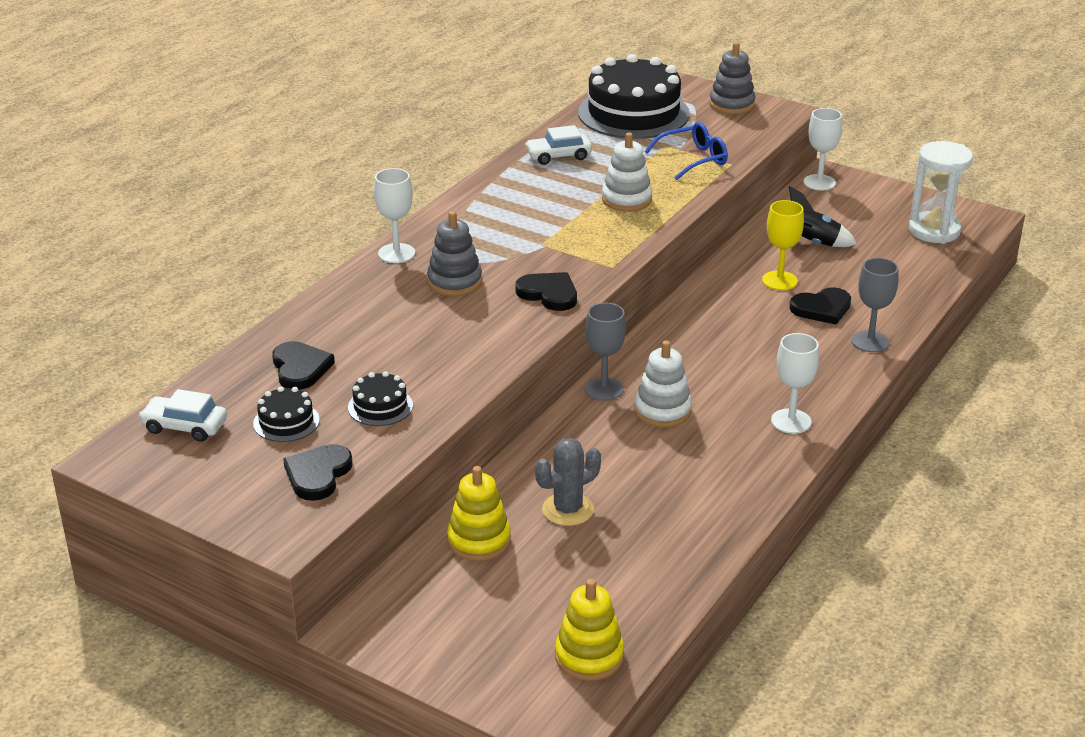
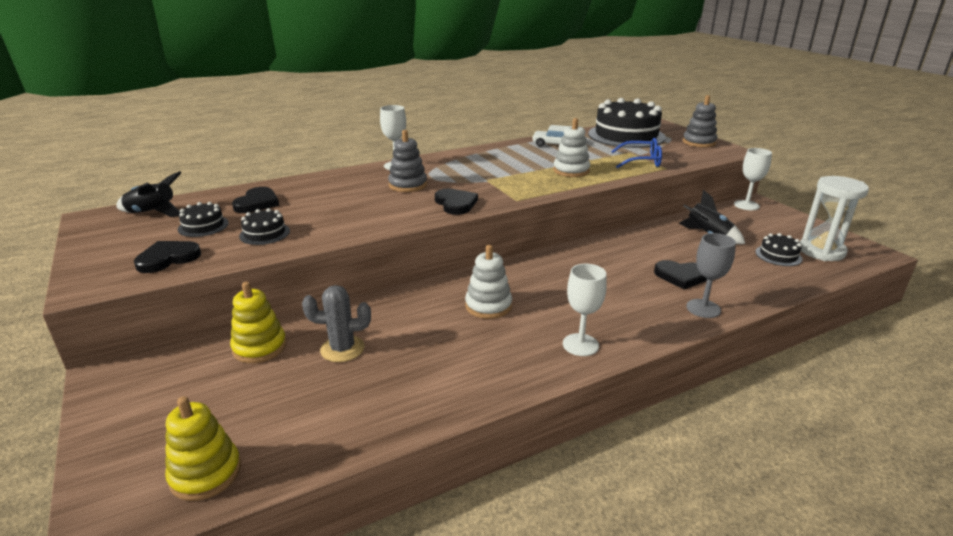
camera: 30 degrees right, 5 degrees down
white car [139,389,227,442] -> black rocket [116,171,181,217]
grey goblet [585,303,626,401] -> none
yellow goblet [762,200,804,290] -> none
none -> black cake [755,233,803,266]

